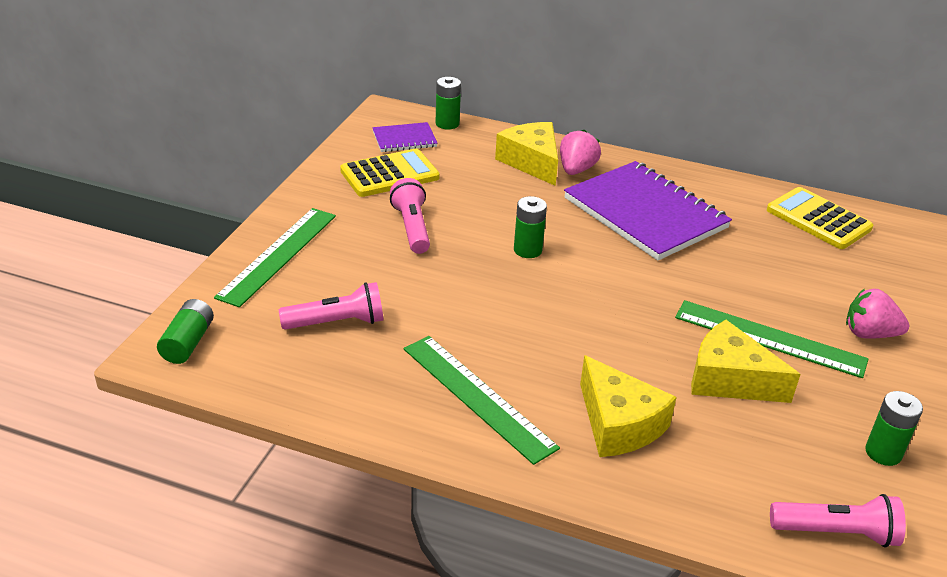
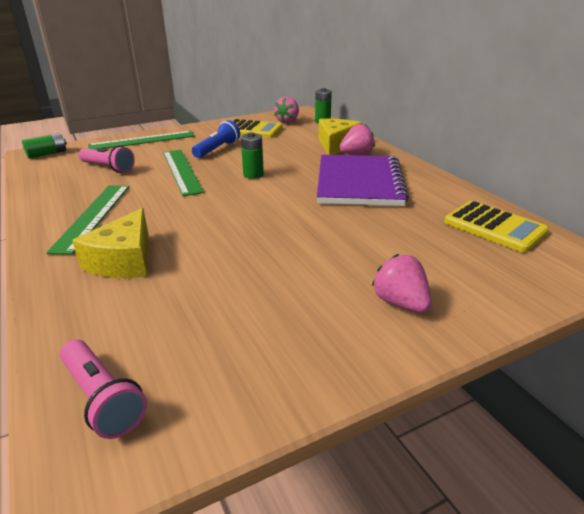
camera: 45 degrees right, 5 degrees down
purple notebook [372,122,438,152] -> pink strawberry [274,97,299,123]
pink flashlight [390,178,430,254] -> blue flashlight [192,120,240,158]
green ruler [675,300,869,378] -> green ruler moved to [163,150,204,196]
yellow cheese [691,320,801,403] -> none
yellow calculator [767,187,873,249] -> yellow calculator turned 135 degrees clockwise [444,201,549,252]
green battery [865,391,923,466] -> none

